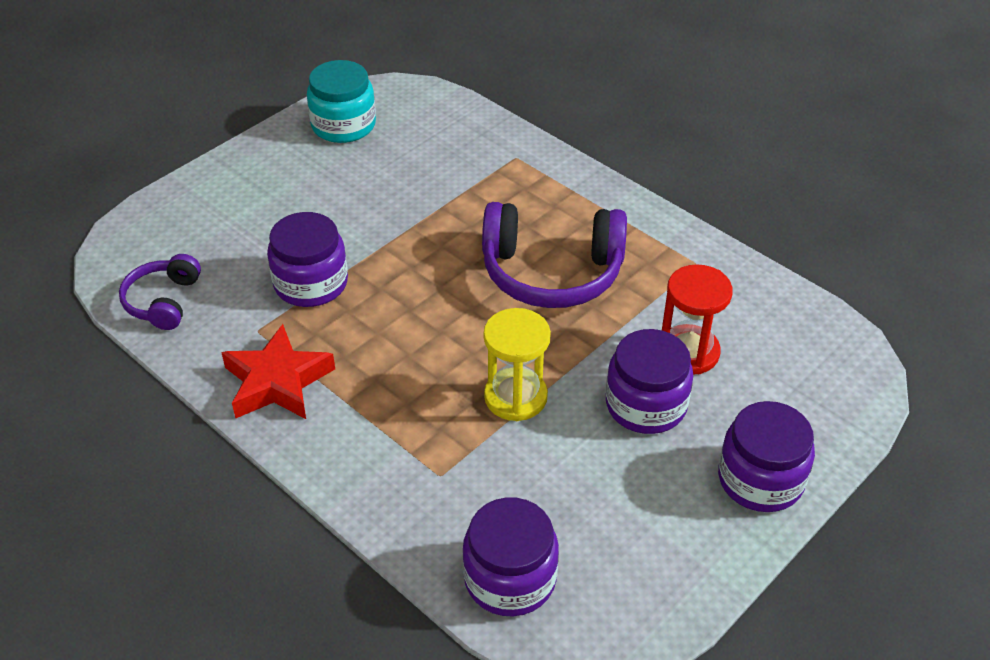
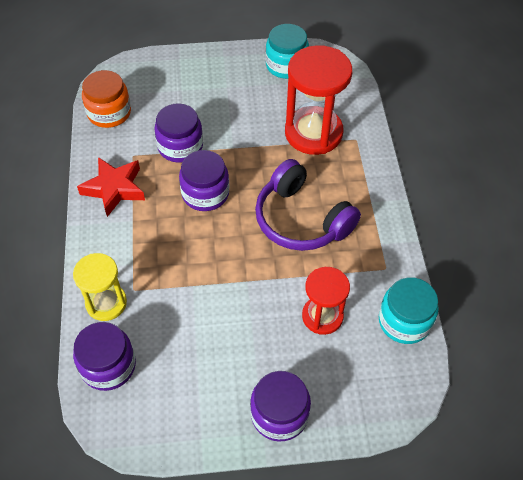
camera: 40 degrees right, 10 degrees up
purple headphones [119,254,201,330] -> orange jar [82,70,131,128]
yellow hourglass [484,308,551,421] -> yellow hourglass moved to [73,253,127,321]
purple jar [606,329,693,434] -> purple jar moved to [179,150,229,211]
none -> red hourglass [285,45,352,155]
none -> turquoise jar [379,277,439,344]

